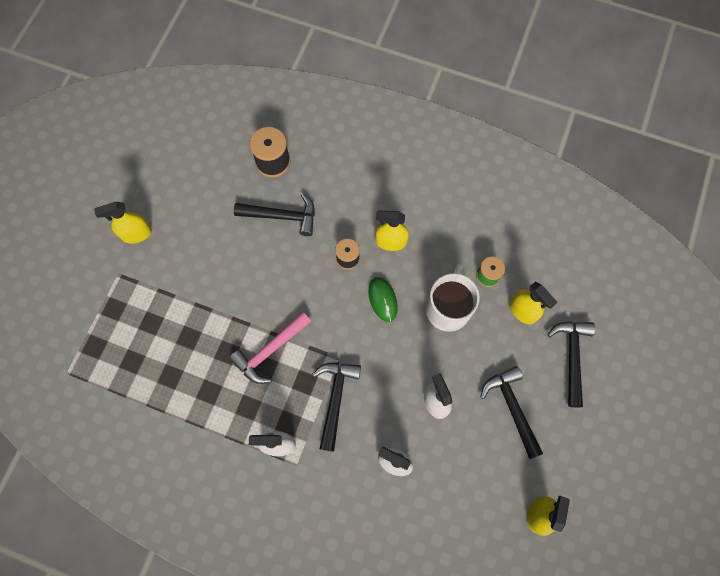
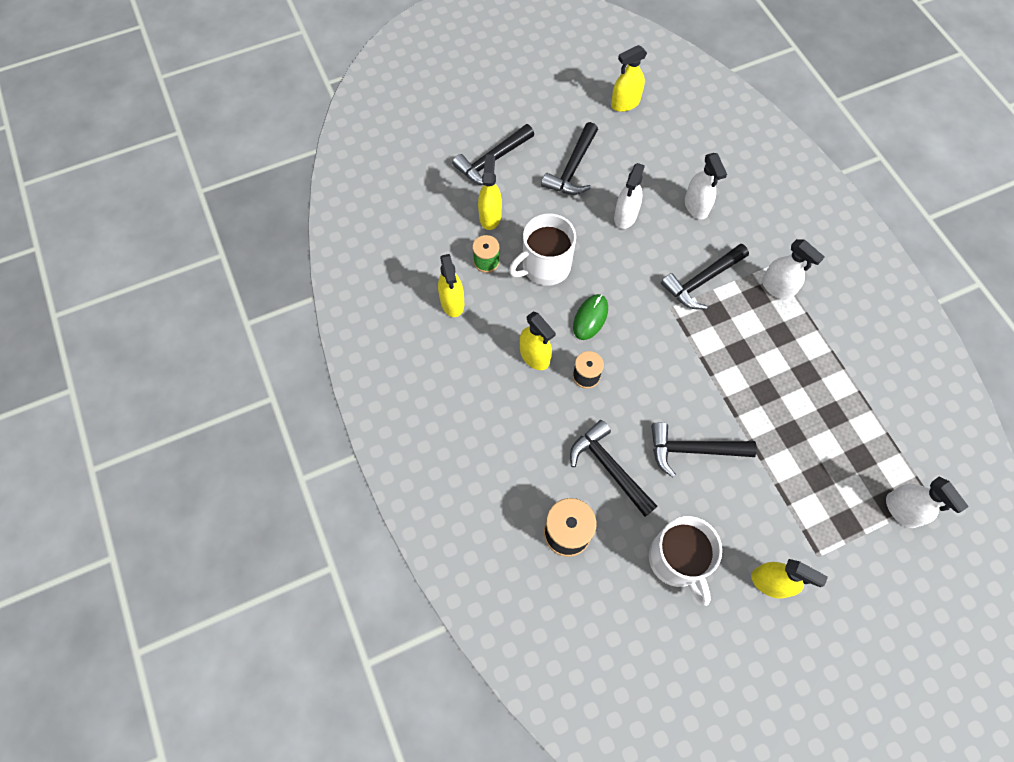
camera: 135 degrees left, 5 degrees down
pink hammer [229,311,311,384] -> none
none -> yellow spray bottle [438,254,464,317]
none -> white mug [649,516,722,606]
none -> black hammer [651,422,757,477]
none -> white spray bottle [886,477,969,528]

